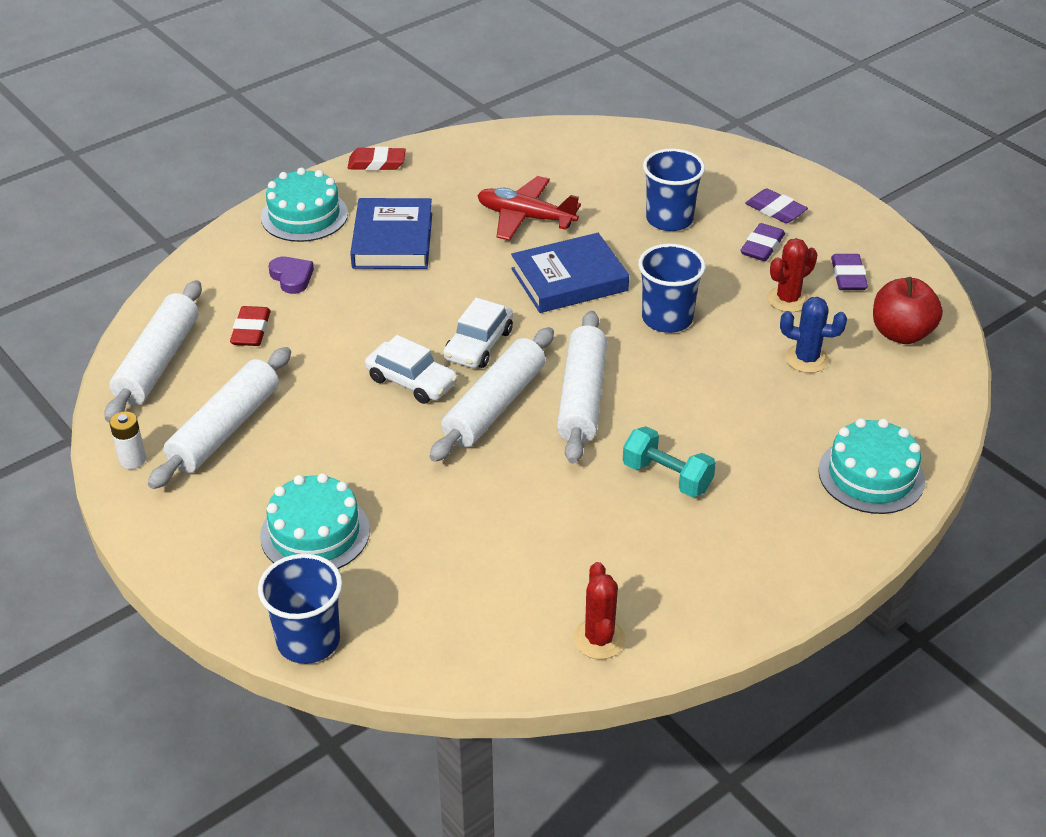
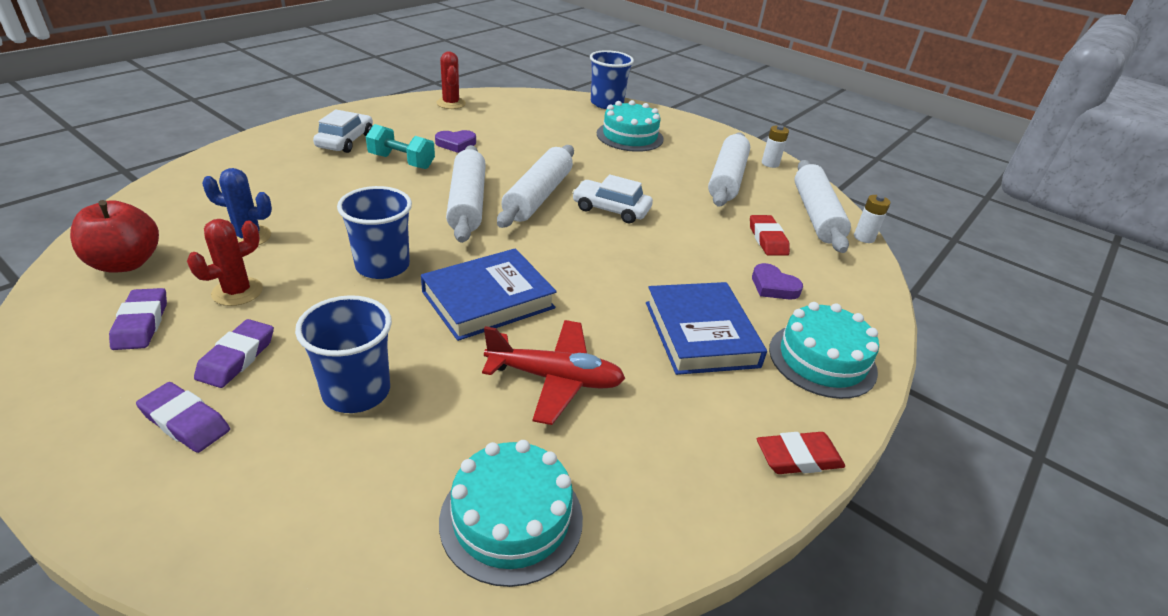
camera: 165 degrees right, 5 degrees down
white car [443,298,513,368] -> white car moved to [313,109,373,153]
turquoise cake [818,418,925,514] -> turquoise cake moved to [439,440,583,587]
none -> purple heart [435,130,476,153]
none -> white battery [854,195,891,243]

